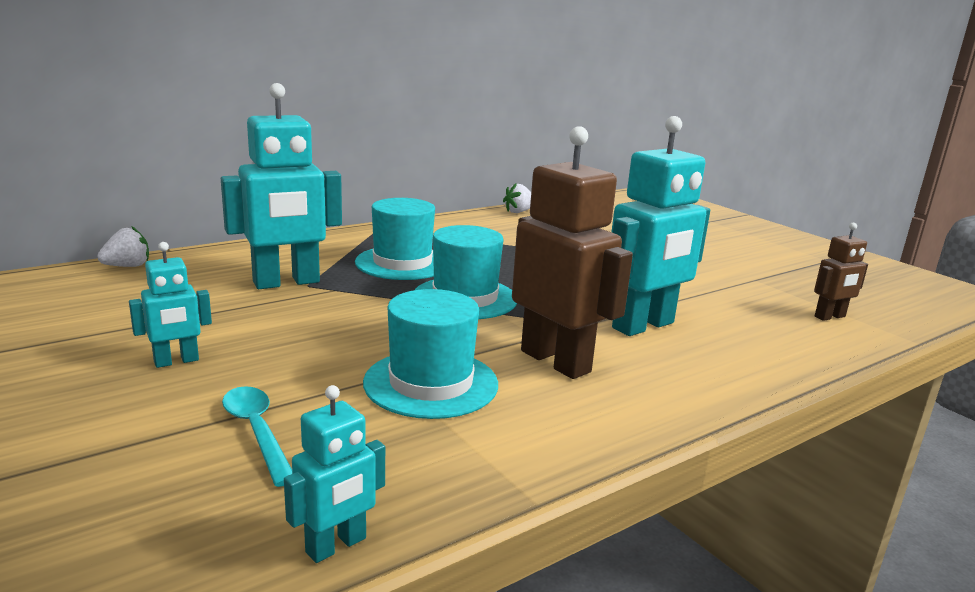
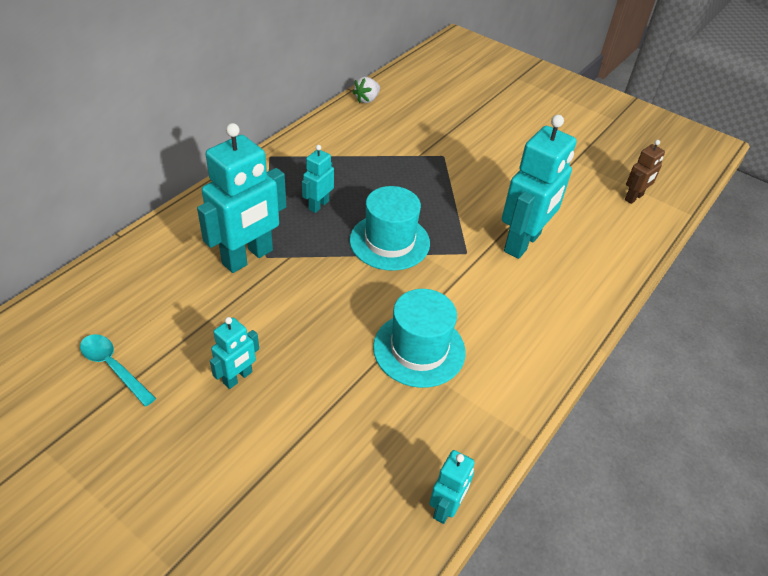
camera: 20 degrees left, 25 degrees up
white strawberry [97,227,149,267] -> none
turquoise spoon [222,386,292,487] -> turquoise spoon moved to [80,334,156,407]
turquoise hat [355,198,435,280] -> turquoise robot [302,145,334,213]
brown robot [512,126,633,379] -> none

